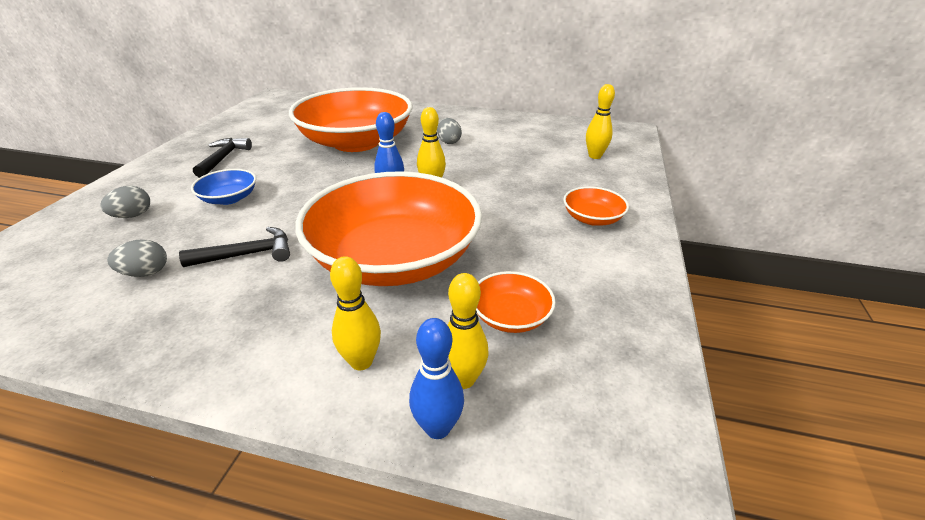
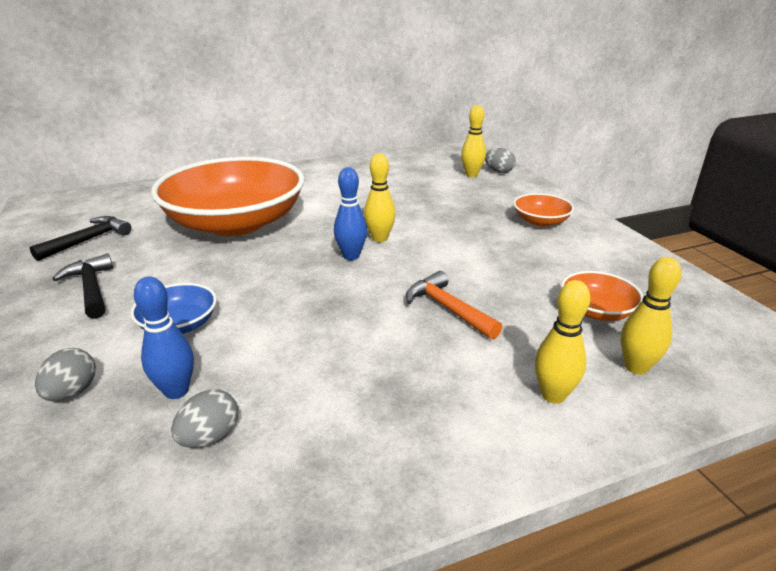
camera: 35 degrees left, 5 degrees down
black hammer [179,227,290,267] -> black hammer moved to [30,216,131,261]
orange bowl [295,171,482,286] -> orange hammer [406,271,502,339]
blue bowling pin [409,318,464,439] -> blue bowling pin moved to [134,277,194,399]
grey egg [437,118,462,144] -> grey egg moved to [485,148,516,173]

